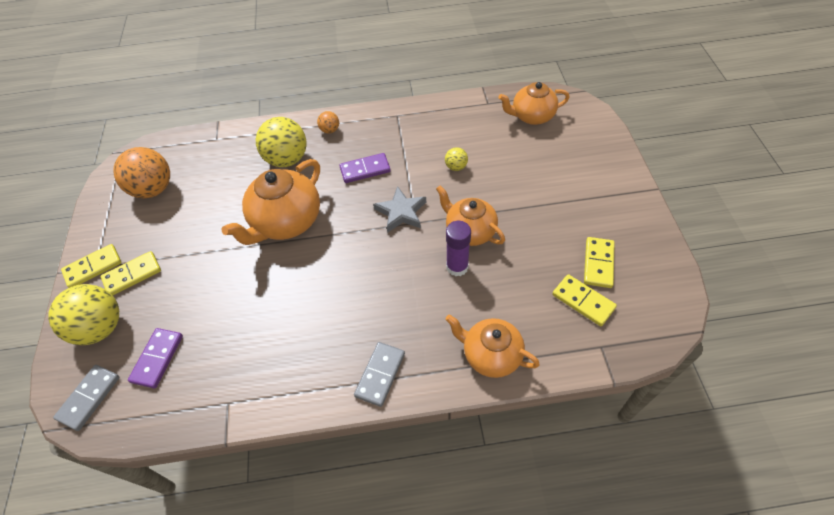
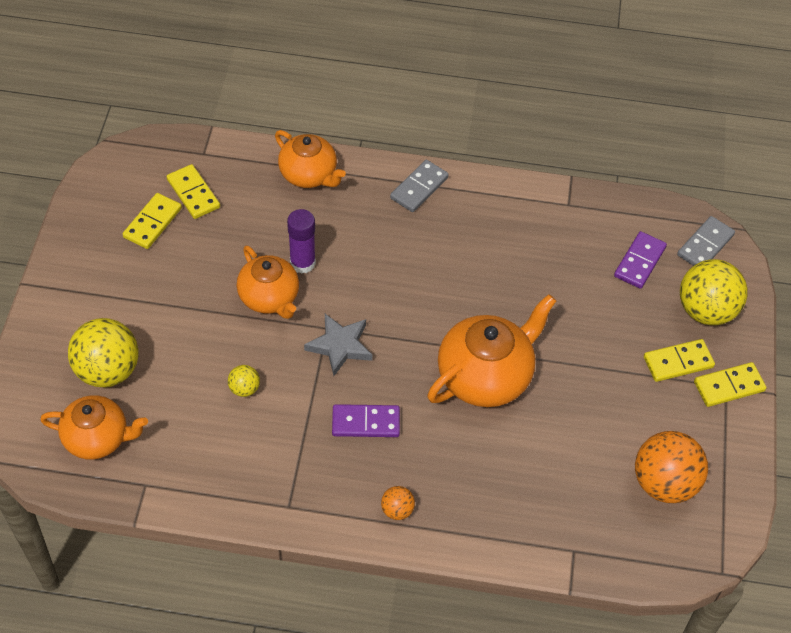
camera: 170 degrees left, 0 degrees up
yellow ball [256,117,307,167] -> yellow ball moved to [68,318,138,387]

